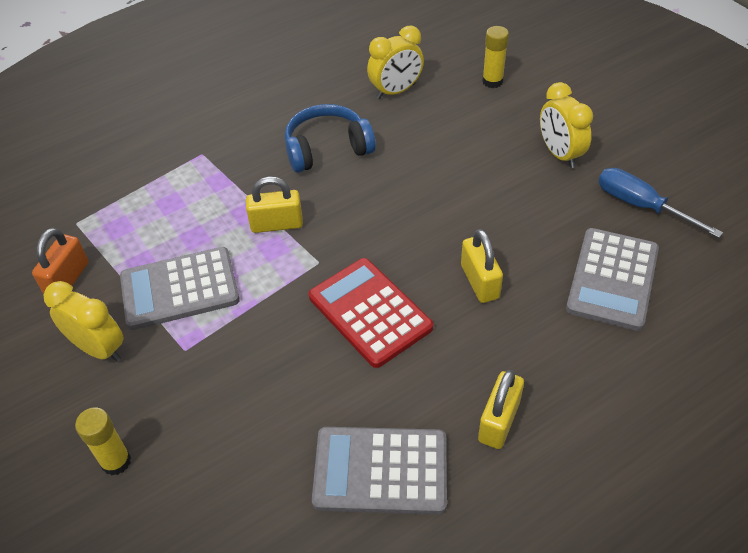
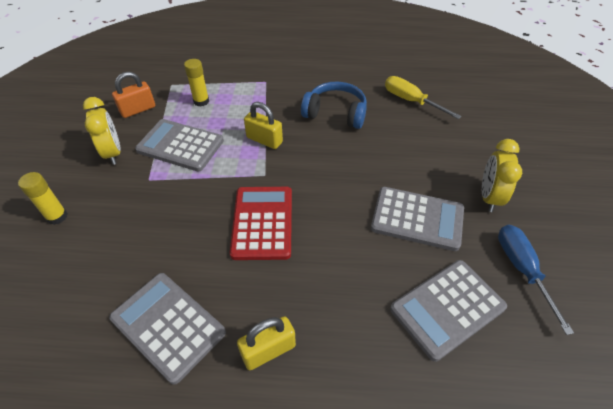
camera: 35 degrees right, 0 degrees up
yellow clock [367,26,424,99] -> yellow screwdriver [385,76,461,119]
yellow padlock [461,229,503,303] -> none
yellow glue stick [482,26,509,88] -> yellow glue stick moved to [184,59,209,107]
none -> grey calculator [371,187,464,251]

